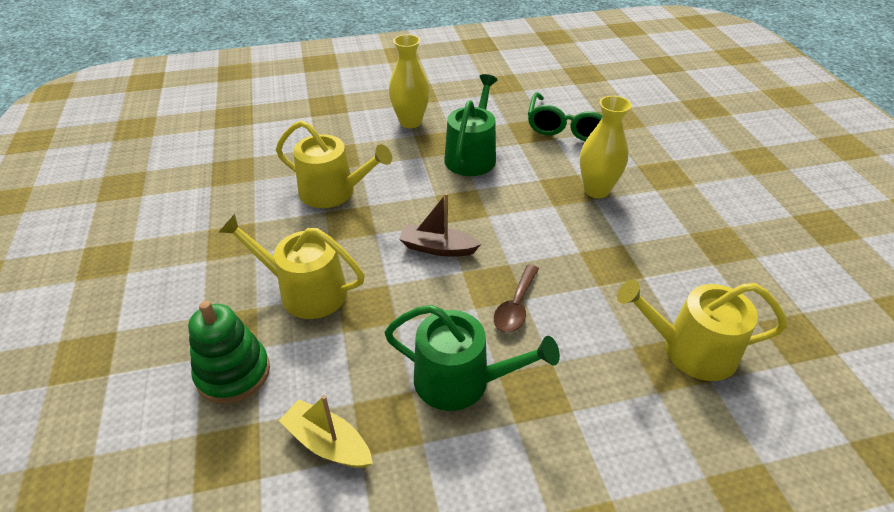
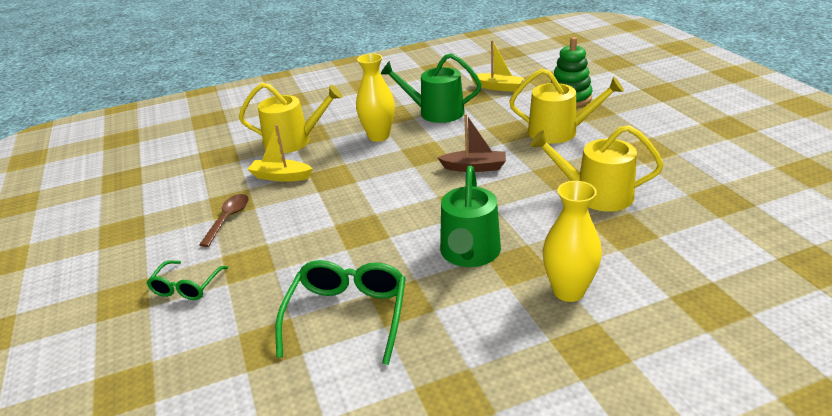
camera: 175 degrees right, 10 degrees down
brown spoon [494,264,539,332] -> brown spoon moved to [199,194,249,247]
yellow vase [580,96,631,198] -> yellow vase moved to [356,53,395,142]
none -> green glasses [146,260,228,300]
none -> yellow boat [247,125,313,182]

